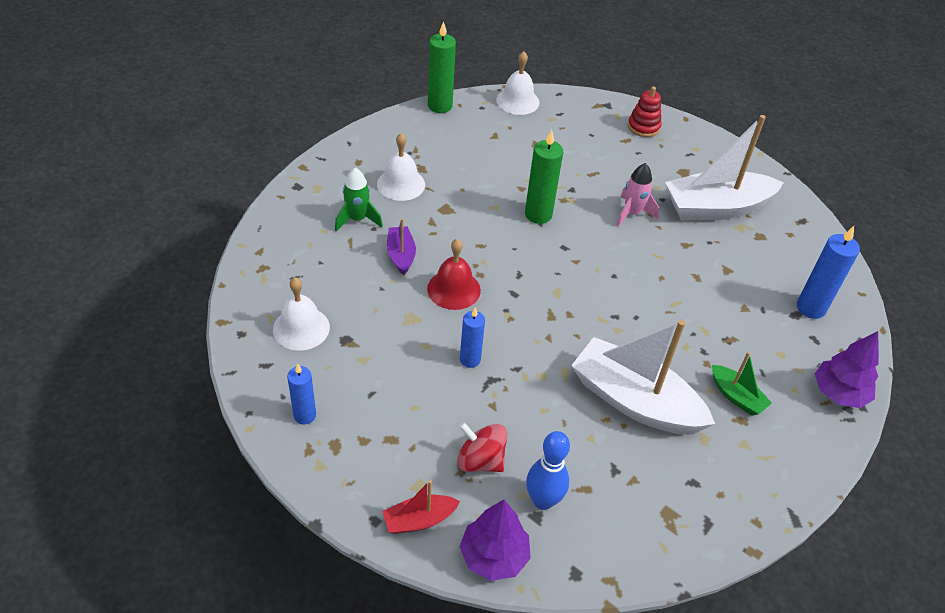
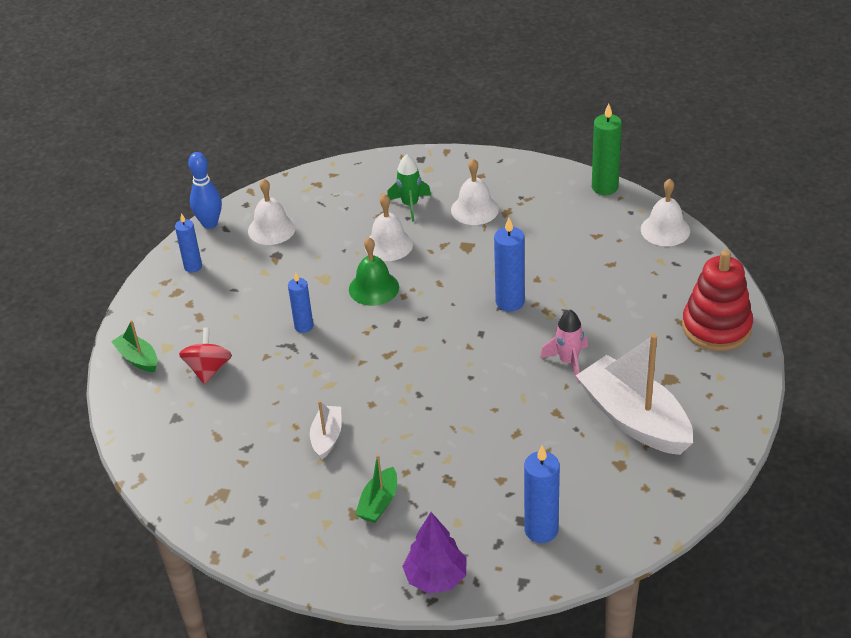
camera: 70 degrees right, 5 degrees down
red boat [382,480,460,534] -> green boat [111,320,157,372]
purple boat [387,218,416,275] -> white bell [365,194,413,261]
red bell [427,239,481,310] -> green bell [349,237,399,306]
purple tree [459,500,531,581] -> none
green candle [525,130,563,224] -> blue candle [494,218,525,312]
blue bowling pin [526,431,570,510] -> blue bowling pin moved to [188,152,222,229]
white boat [571,320,715,434] -> white boat [310,400,342,459], size x0.47
red stacking toy [628,86,662,137] -> red stacking toy [682,250,753,351], size x1.76

